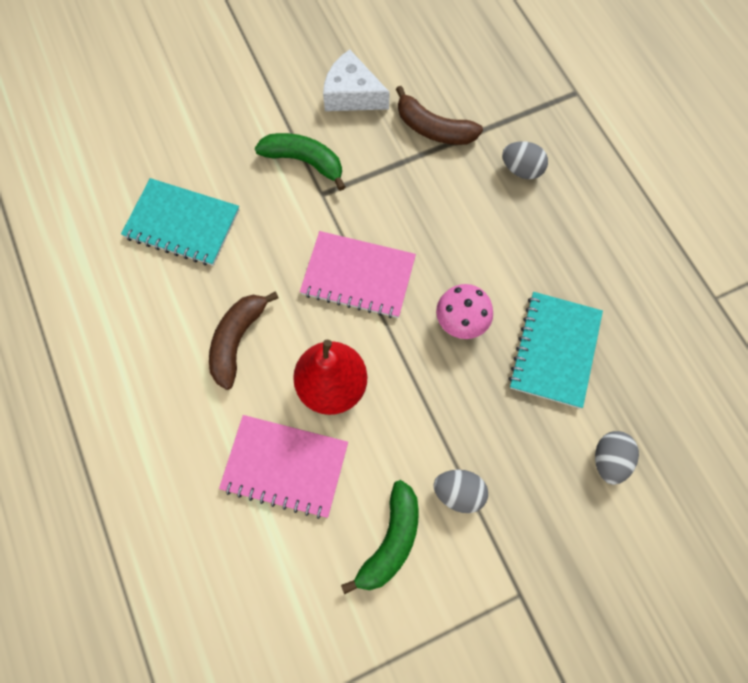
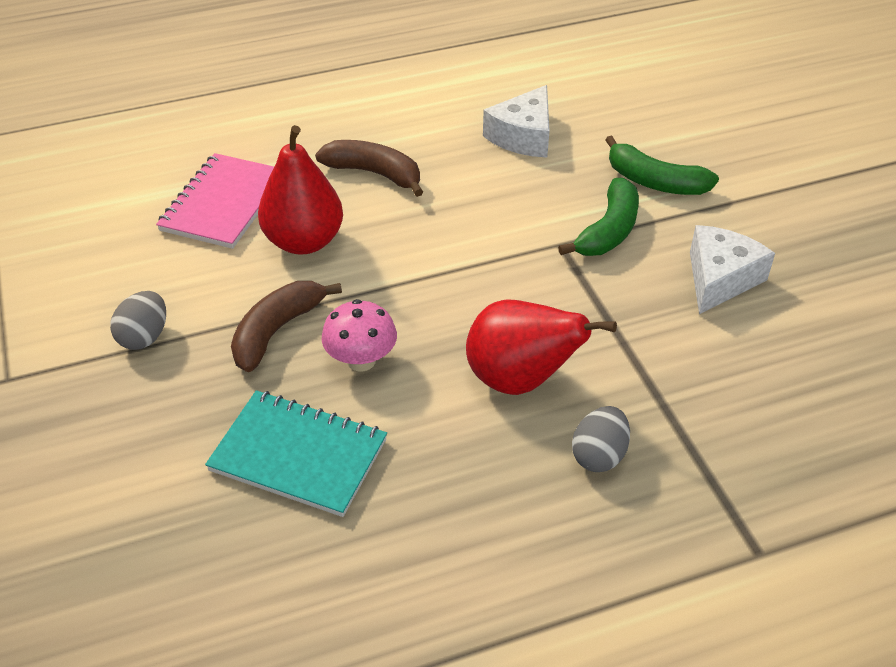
camera: 95 degrees right, 25 degrees down
turquoise notebook [121,178,239,266] -> white cheese [483,85,550,158]
pink notebook [300,231,416,318] -> none
green banana [341,480,419,595] -> green banana moved to [605,136,719,195]
brown banana [396,86,483,145] -> brown banana moved to [231,281,342,372]
grey egg [595,431,639,485] -> none
none -> red pear [466,299,617,395]

